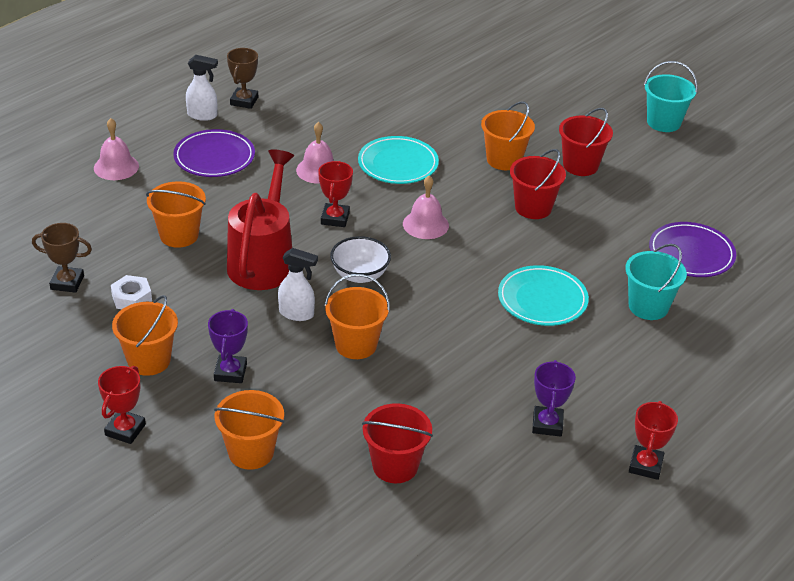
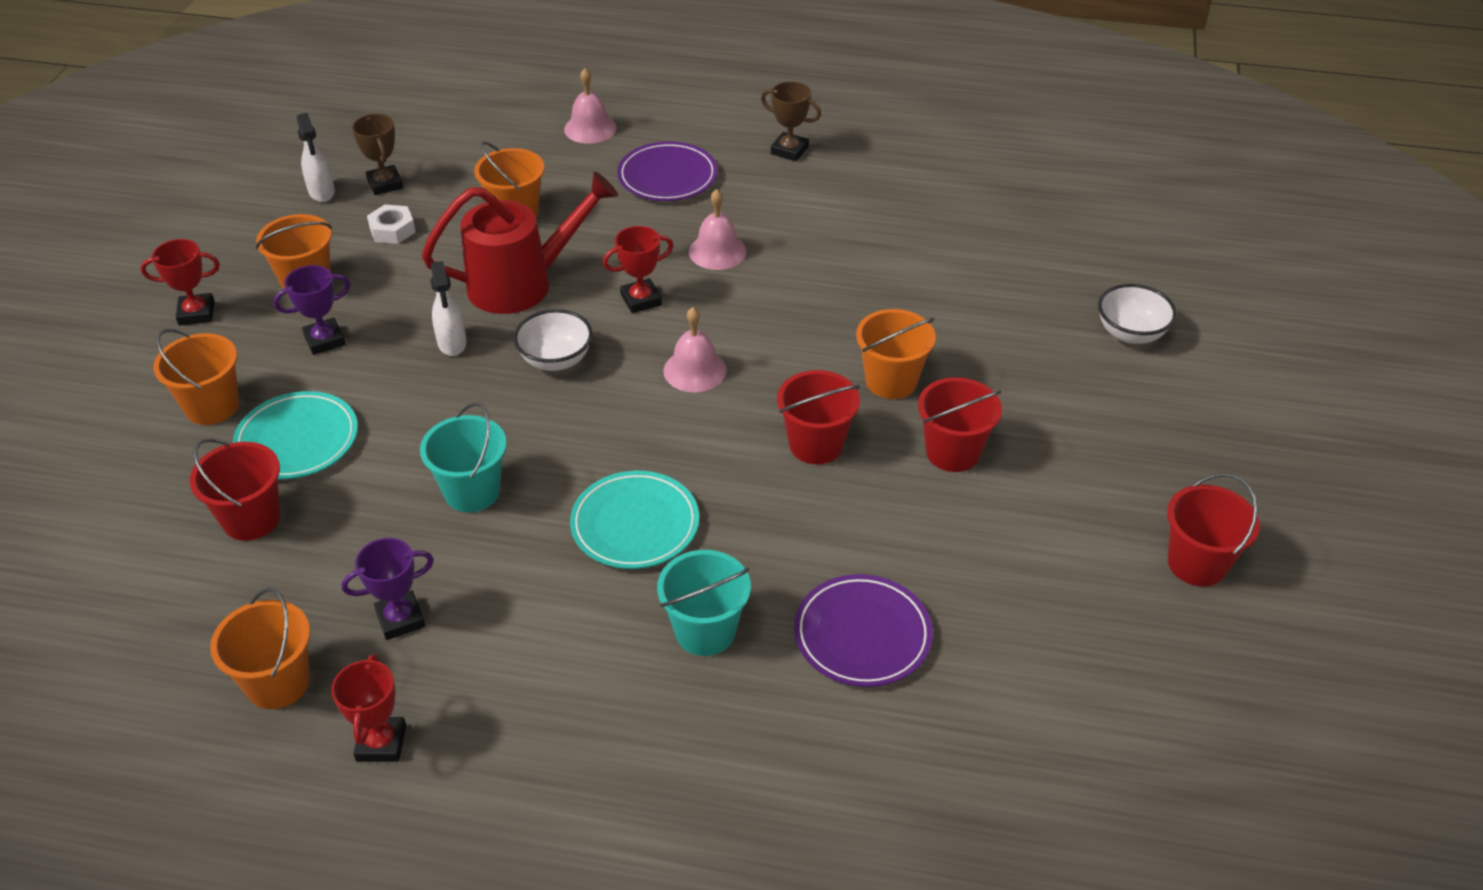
camera: 60 degrees right, 5 degrees up
white spray bottle [186,55,218,121] -> white spray bottle moved to [297,113,335,202]
brown trophy [227,48,258,109] -> brown trophy turned 45 degrees clockwise [761,81,821,161]
orange bucket [324,274,390,359] -> orange bucket moved to [210,588,310,709]
turquoise plate [358,136,439,184] -> turquoise plate moved to [233,391,358,479]
red trophy [629,401,678,480] -> red trophy turned 75 degrees counterclockwise [331,654,406,762]
turquoise bucket [644,61,698,132] -> turquoise bucket moved to [420,403,507,512]
none -> white bowl [1098,284,1177,344]
none -> red bucket [1167,473,1260,587]

